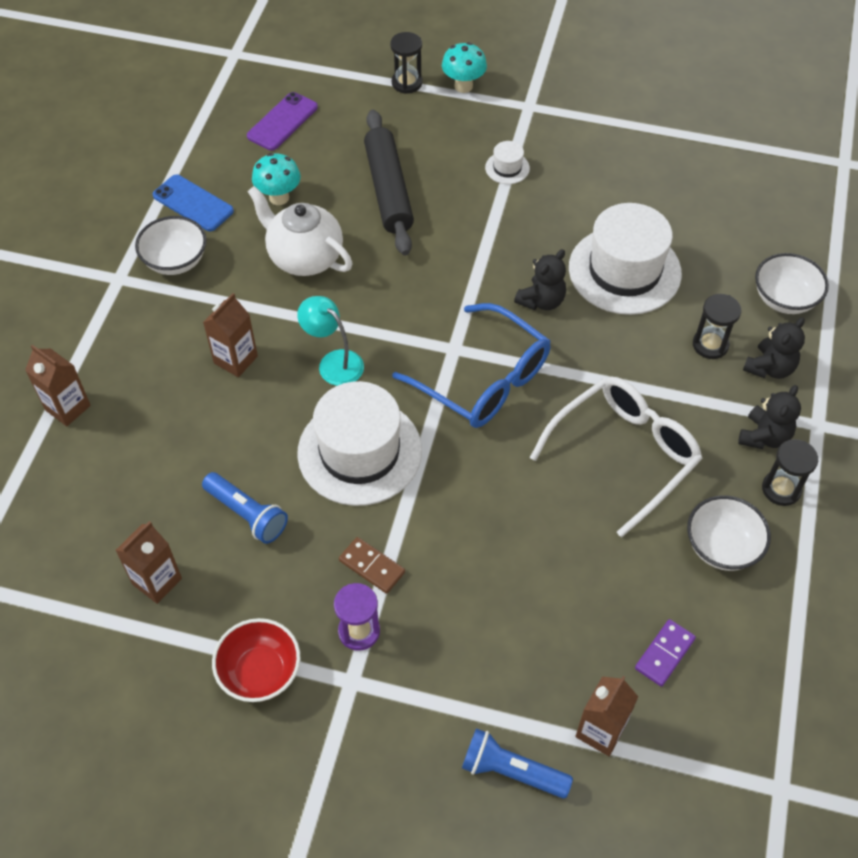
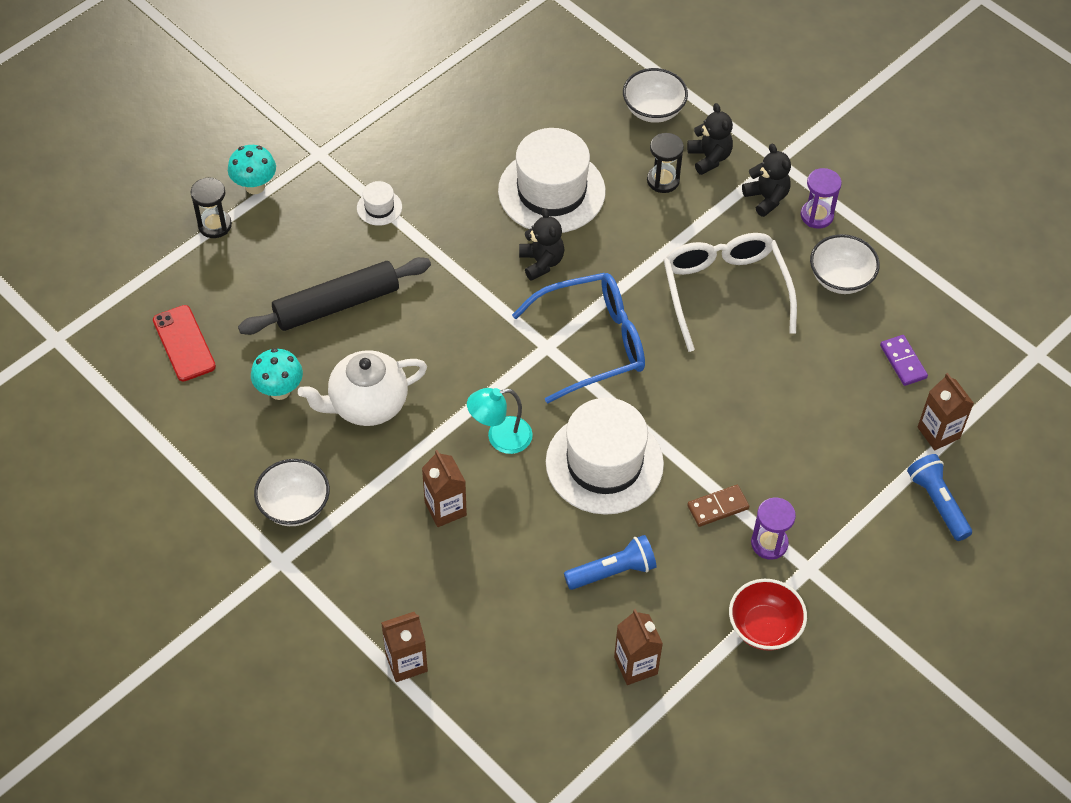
camera: 60 degrees left, 0 degrees up
blue phone [153,175,234,231] -> none
purple phone [247,92,318,151] -> red phone [153,305,216,381]
black rolling pin [364,110,414,255] -> black rolling pin turned 45 degrees counterclockwise [238,257,431,335]
blue flashlight [462,728,573,798] -> blue flashlight turned 105 degrees clockwise [907,454,972,541]
black hourglass [762,439,818,506] -> purple hourglass [801,168,842,229]

